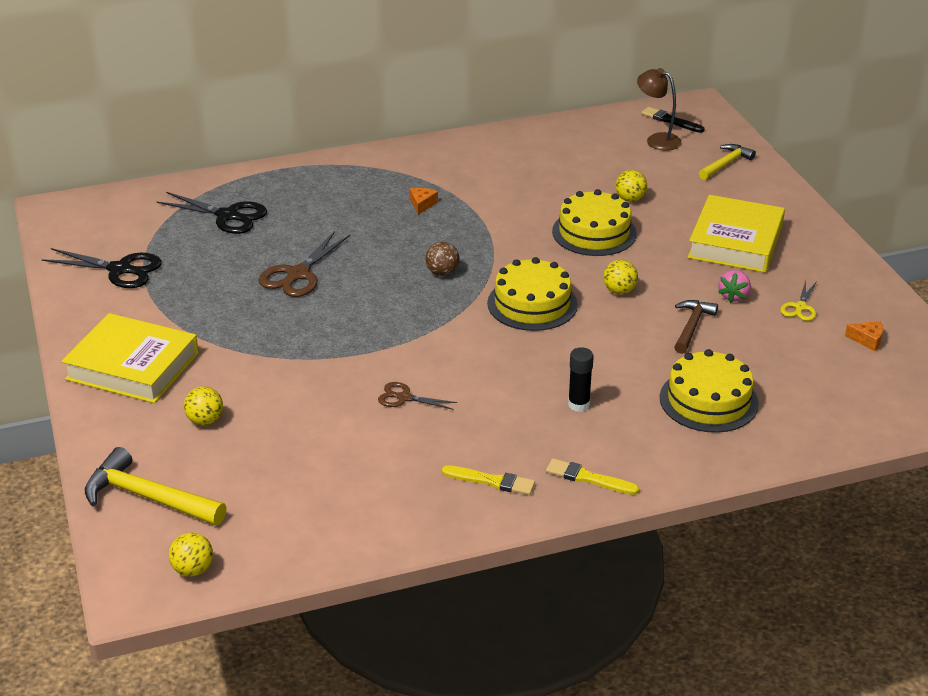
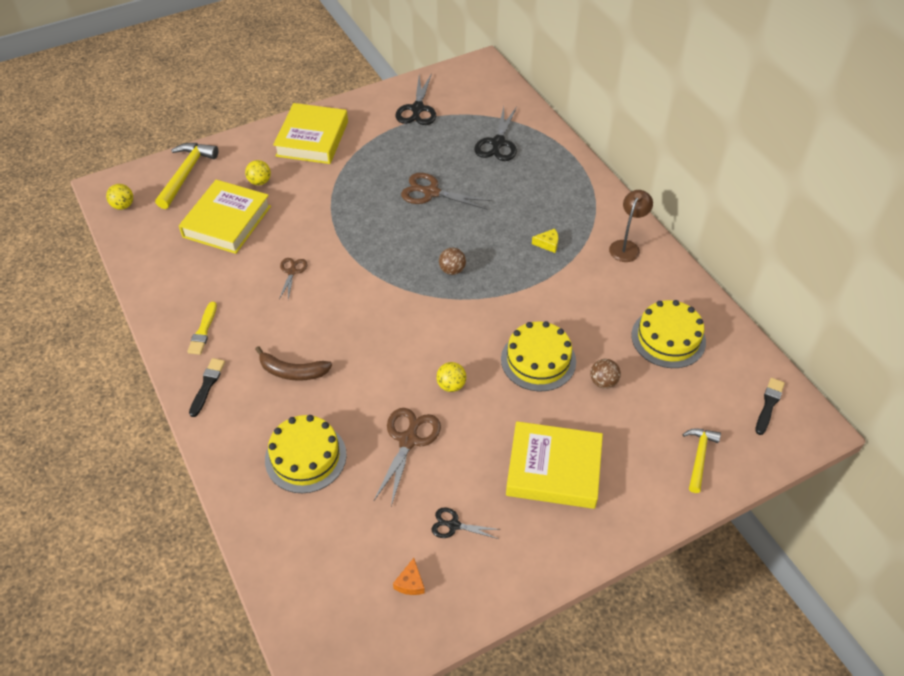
camera: 80 degrees right, 15 degrees up
orange cheese [410,188,438,215] -> yellow cheese [532,229,558,253]
yellow cake [487,257,578,331] -> yellow cake moved to [631,300,706,368]
yellow brush [546,458,639,495] -> black brush [189,358,225,417]
black glue stick [568,347,594,412] -> brown banana [255,346,332,381]
yellow ball [616,170,647,202] -> brown ball [590,359,621,389]
brown lamp [637,68,682,151] -> brown lamp moved to [609,190,653,262]
brown hammer [674,300,718,354] -> brown scissors [374,408,441,506]
yellow hammer [699,144,756,180] -> yellow hammer turned 105 degrees counterclockwise [682,428,721,493]
pink strawberry [718,270,751,303] -> none
yellow scissors [780,280,817,321] -> black scissors [431,507,501,539]
none -> yellow book [179,180,271,254]

